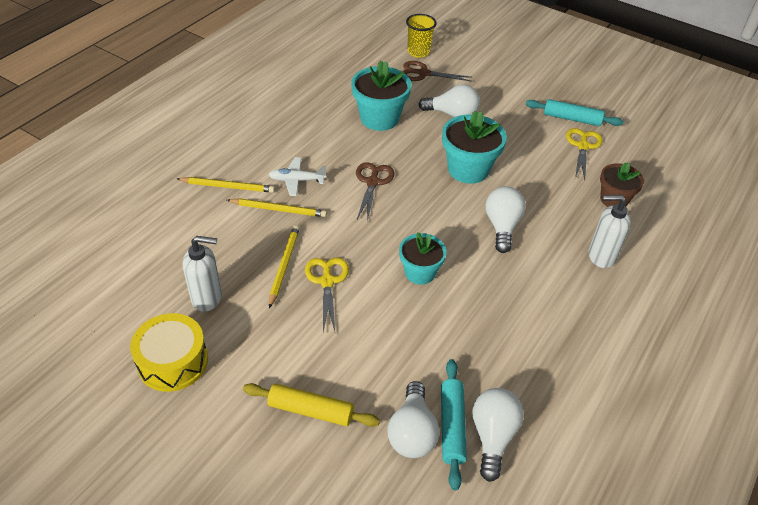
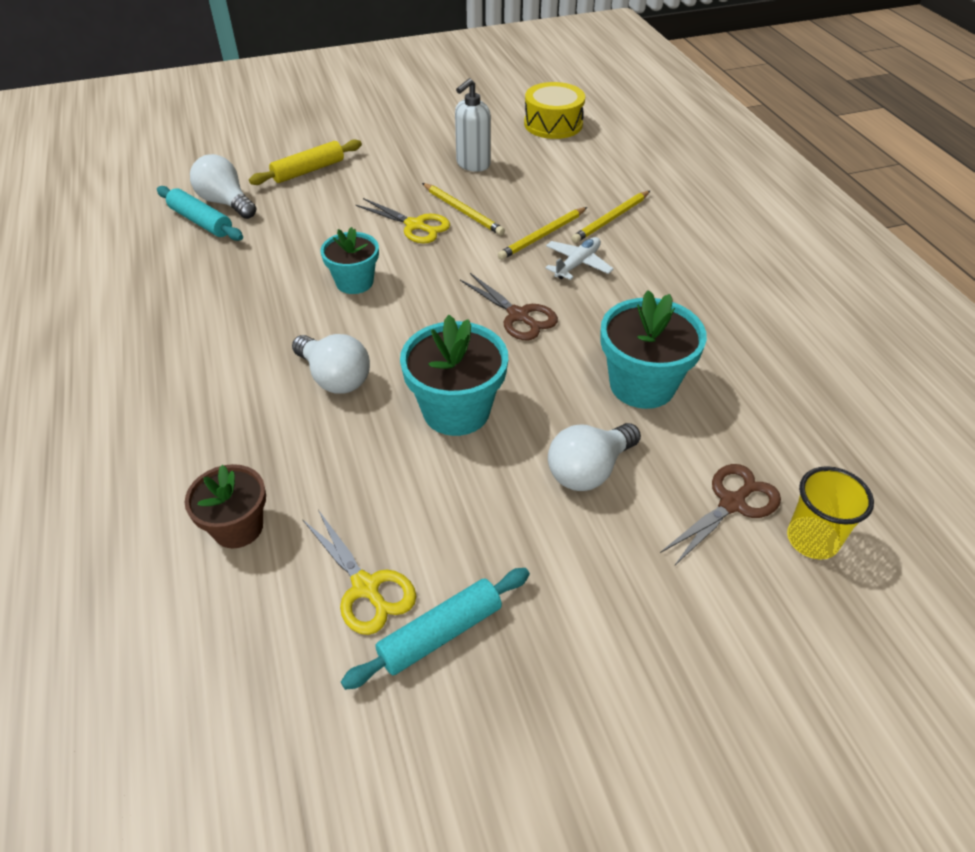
camera: 130 degrees right, 0 degrees up
yellow drum [130,313,208,392] -> yellow drum moved to [524,82,585,139]
white light bulb [472,388,524,482] -> none
white soap dispenser [589,195,631,268] -> none

